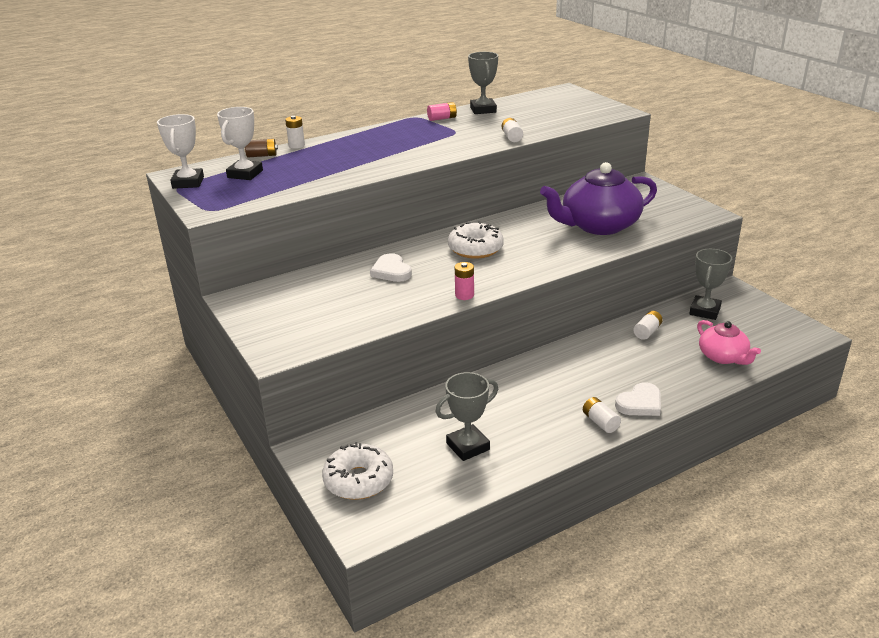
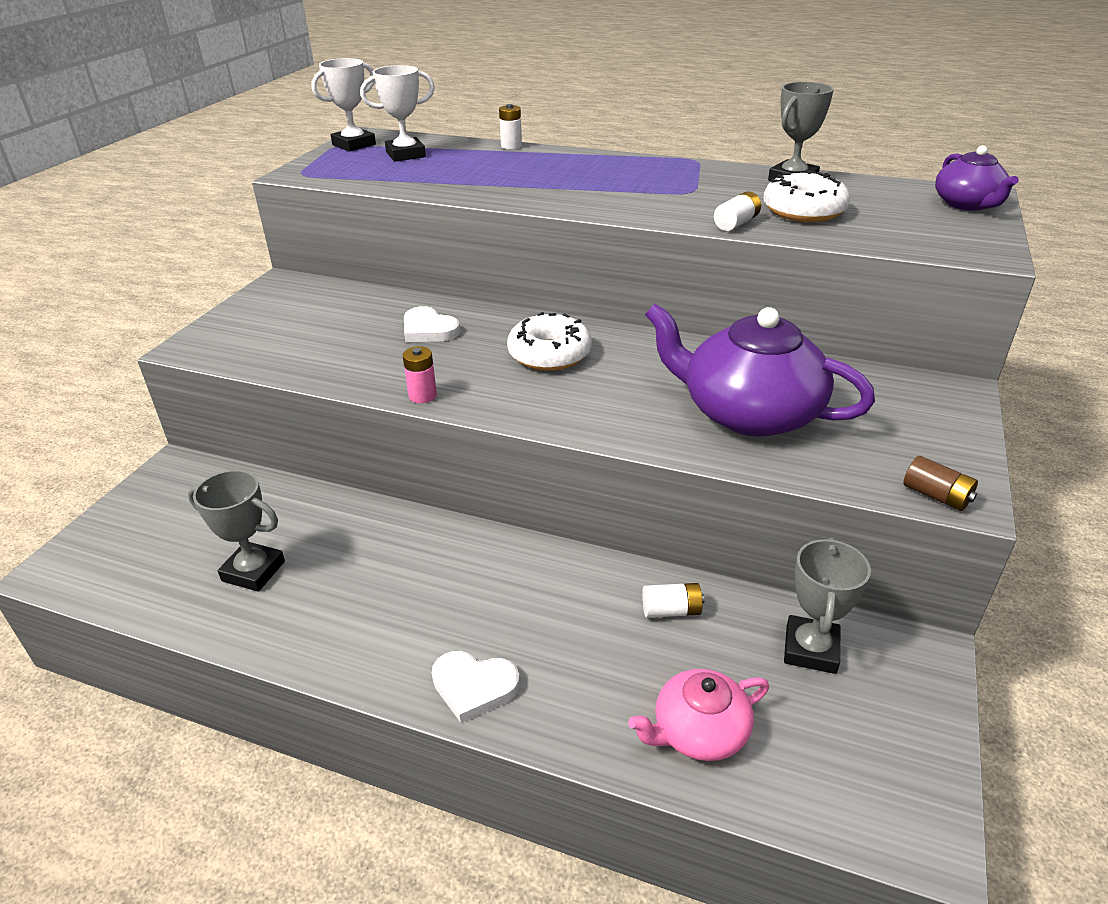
camera: 50 degrees right, 5 degrees up
brown battery [245,139,278,157] -> brown battery moved to [903,456,978,511]
white donut [322,442,393,500] -> white donut moved to [763,170,851,222]
white heart [370,253,412,282] -> white heart turned 75 degrees counterclockwise [404,306,460,342]
pink battery [427,102,457,121] -> none
white battery [583,397,621,433] -> none
grey trophy [689,249,732,320] -> grey trophy turned 60 degrees counterclockwise [784,537,871,674]
pink teapot [697,320,761,365] -> pink teapot turned 45 degrees clockwise [628,669,769,761]
none -> purple teapot [935,145,1019,211]

